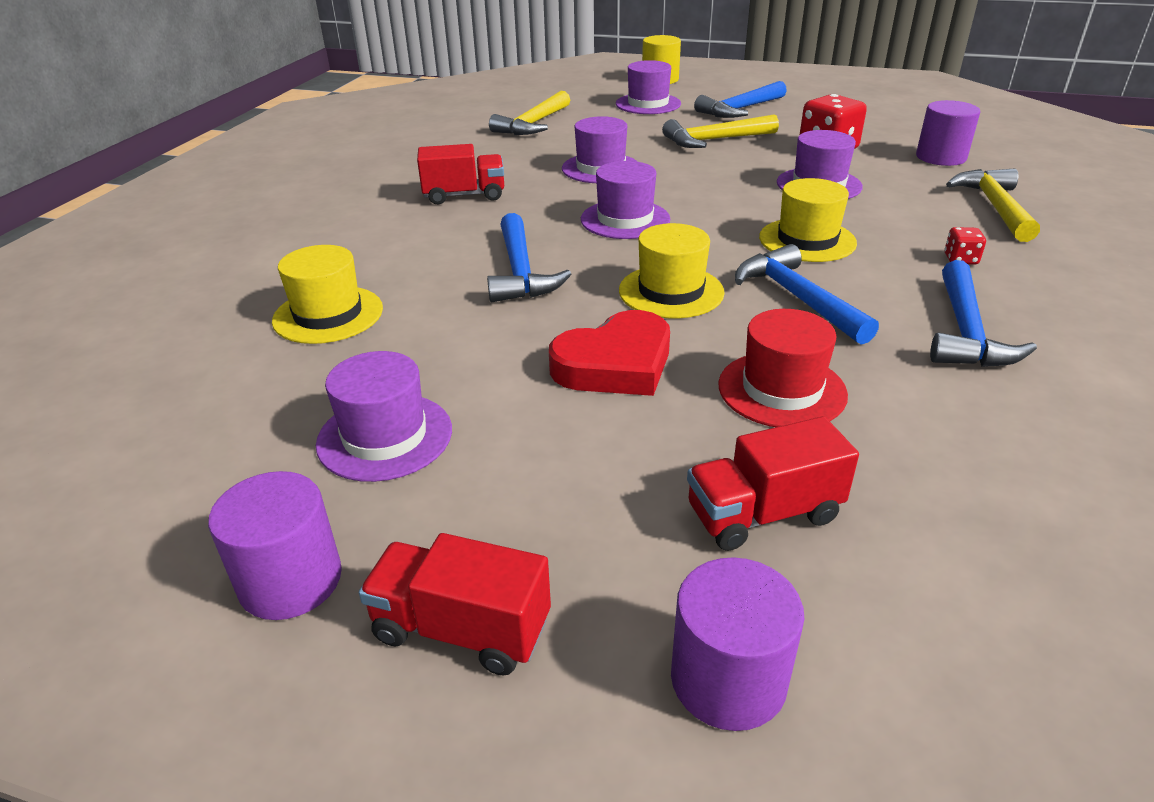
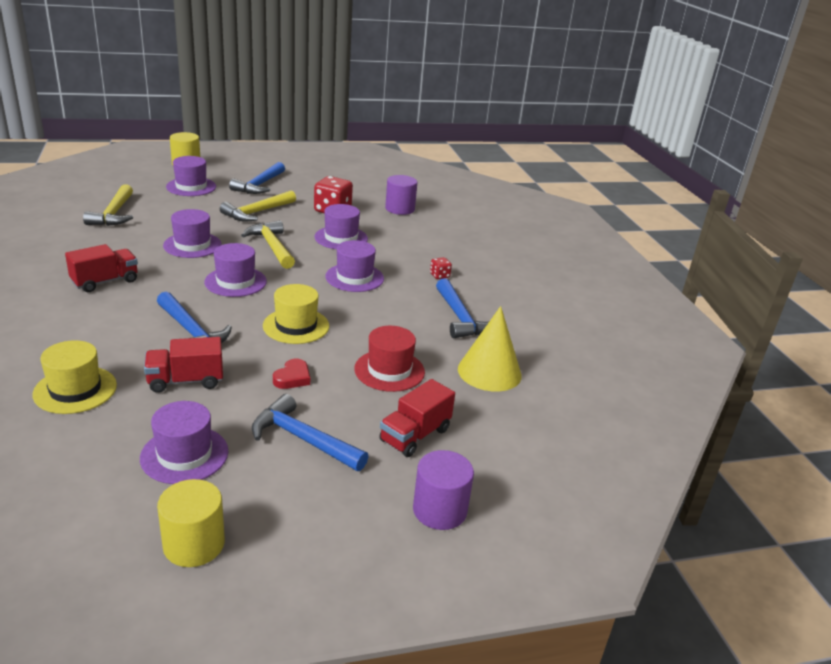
camera: 35 degrees left, 5 degrees down
purple cylinder [208,471,342,620] -> yellow cylinder [157,479,225,567]
red truck [359,533,551,676] -> red truck moved to [144,337,223,393]
red heart [549,310,670,396] -> red heart [273,359,310,389], size x0.54
blue hammer [735,244,879,345] -> blue hammer moved to [252,394,369,471]
yellow hat [759,178,857,262] -> purple hat [325,240,384,292]
yellow hammer [946,168,1040,242] -> yellow hammer moved to [241,220,295,269]
none -> yellow cone [458,306,522,391]

